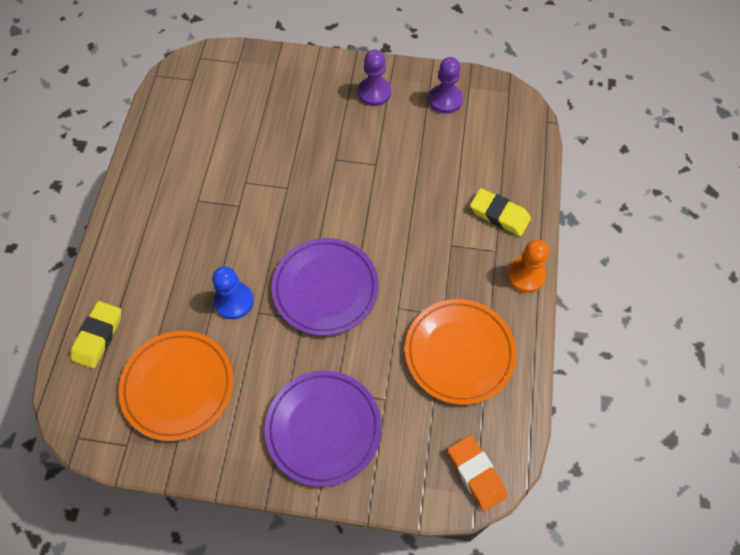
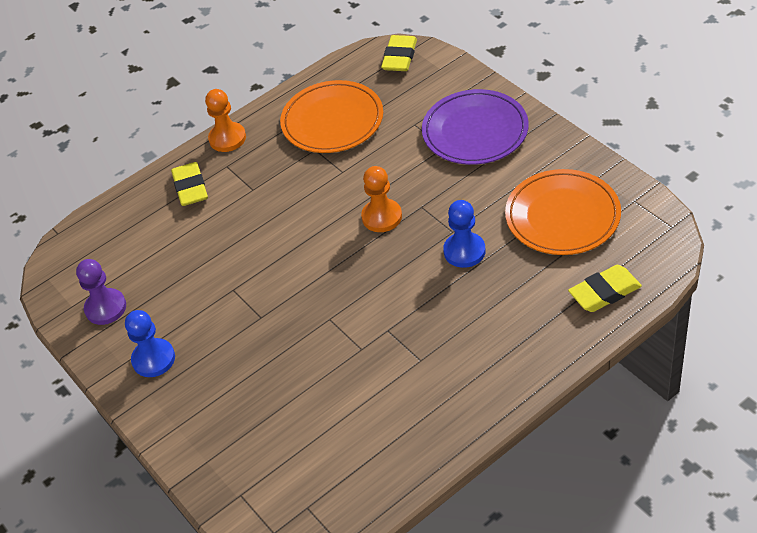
camera: 130 degrees left, 15 degrees down
purple plate [272,238,379,336] -> orange pawn [361,166,402,232]
purple pawn [358,49,391,106] -> blue pawn [125,310,175,377]
orange eraser [448,435,508,512] -> yellow eraser [381,35,417,71]

